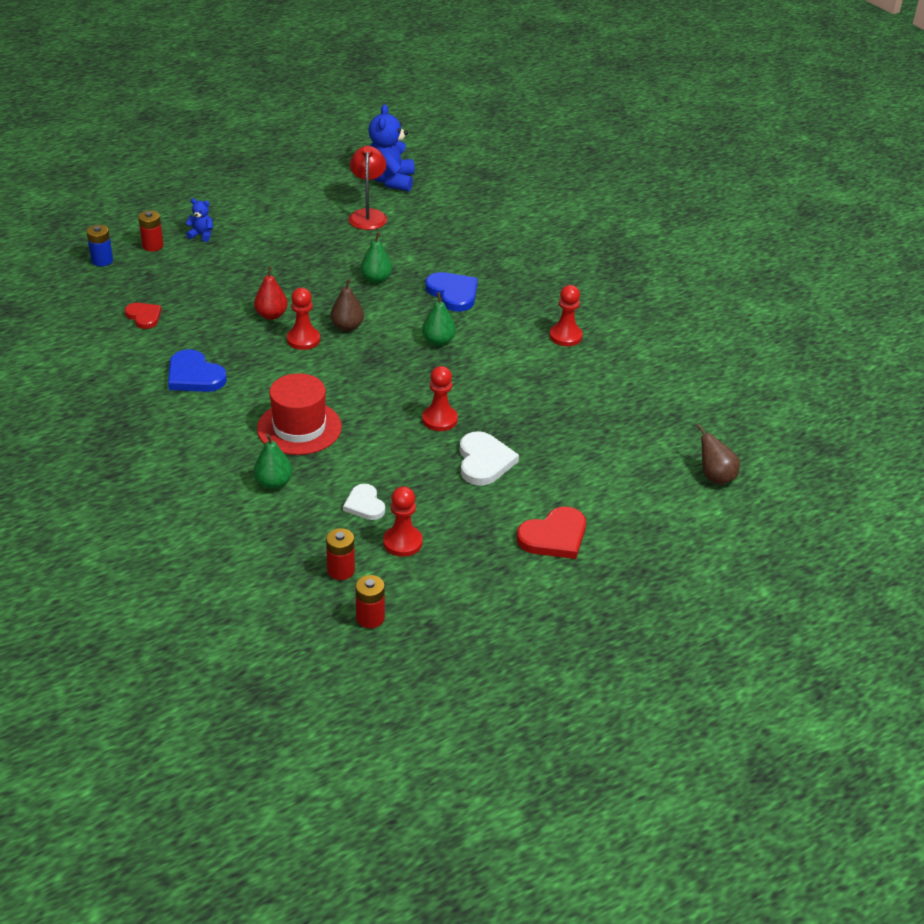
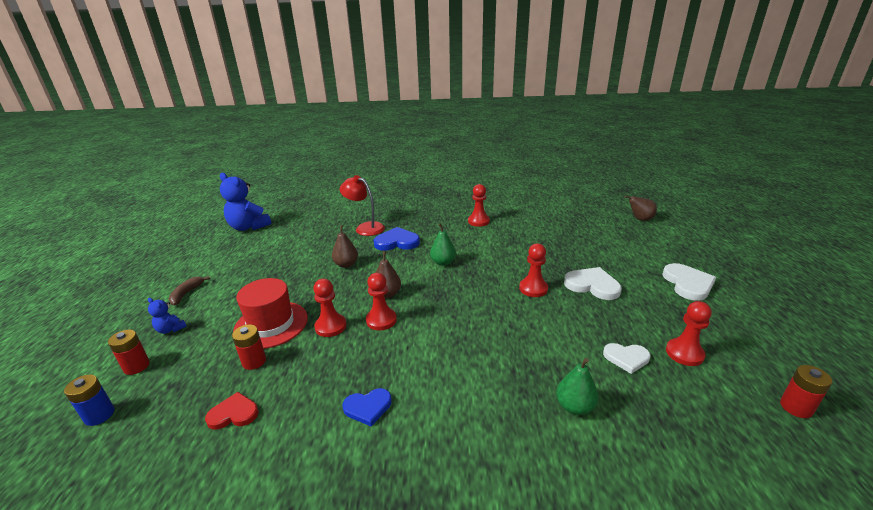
camera: 55 degrees left, 10 degrees down
blue heart [168,349,227,392] -> blue heart [342,388,392,427], size x0.65
blue teddy bear [185,199,213,242] -> blue teddy bear turned 105 degrees counterclockwise [148,298,187,334]
red pear [254,266,288,320] -> red pawn [313,279,346,337]
red hat [257,373,342,455] -> red hat moved to [233,278,308,349]
red battery [326,528,355,580] -> red battery moved to [232,324,266,370]
red lamp [348,146,387,230] -> red lamp moved to [340,175,385,236]
green pear [360,232,392,284] -> brown pear [332,225,358,268]
red heart [517,507,586,559] -> white heart [662,263,716,301]
none -> brown banana [169,276,210,305]

